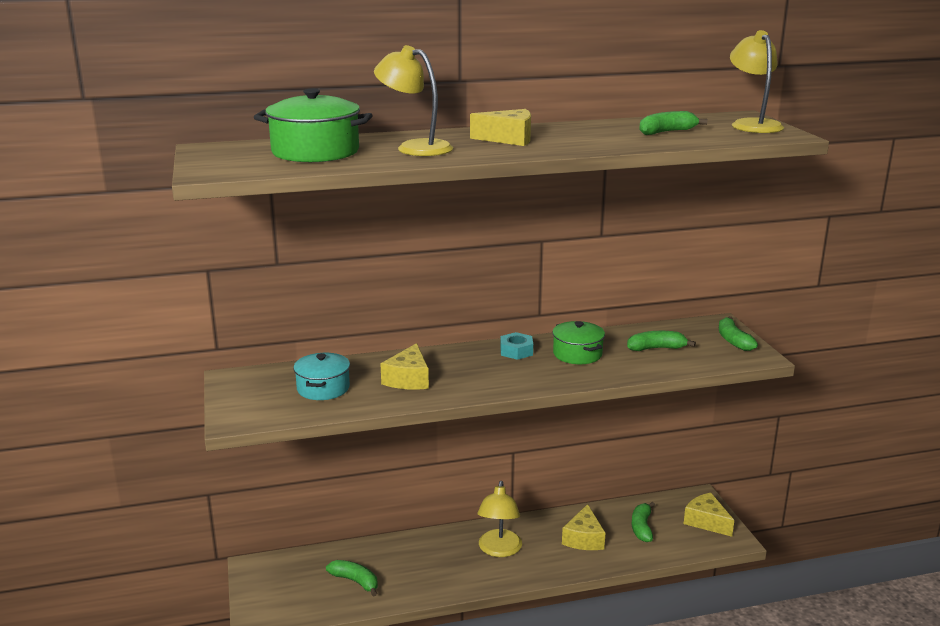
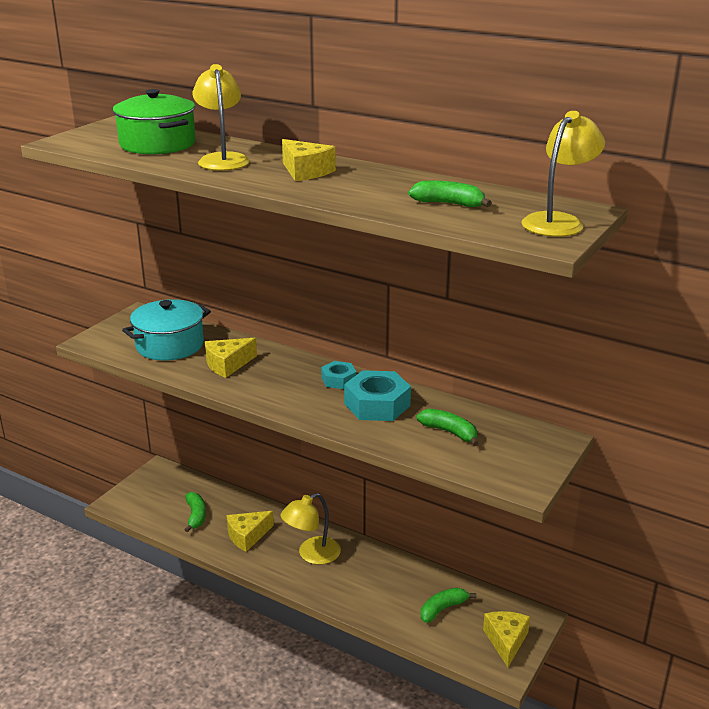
camera: 45 degrees right, 5 degrees up
turquoise pot [293,353,350,400] -> turquoise pot [122,299,211,361], size x1.50
green pot [552,321,605,364] -> turquoise nut [344,370,411,421]
yellow cheese [562,504,605,550] -> yellow cheese moved to [226,511,274,552]
green banana [719,316,758,351] -> none

